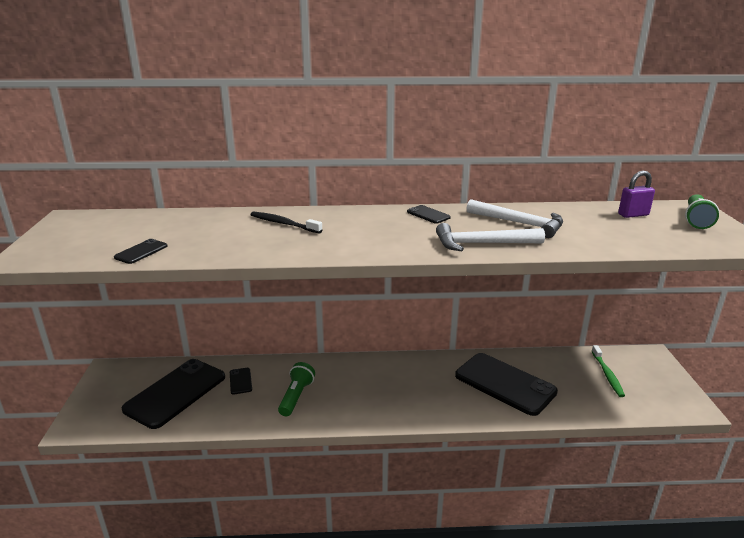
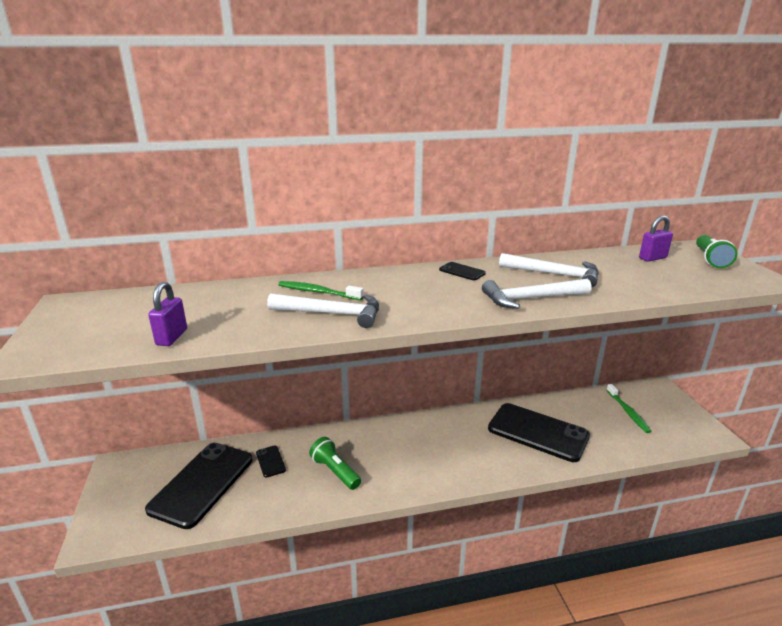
camera: 10 degrees left, 0 degrees up
black phone [114,239,167,264] -> purple padlock [148,282,187,346]
black toothbrush [251,211,322,234] -> green toothbrush [278,281,364,300]
green flashlight [278,362,315,416] -> green flashlight turned 45 degrees counterclockwise [309,437,361,490]
none -> white hammer [267,294,379,328]

